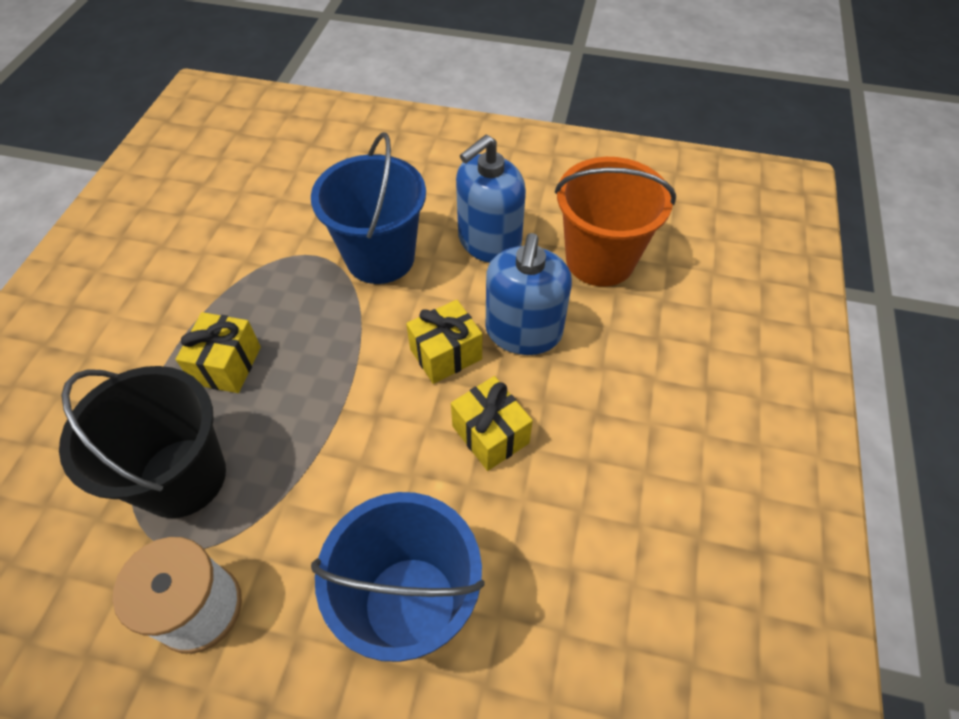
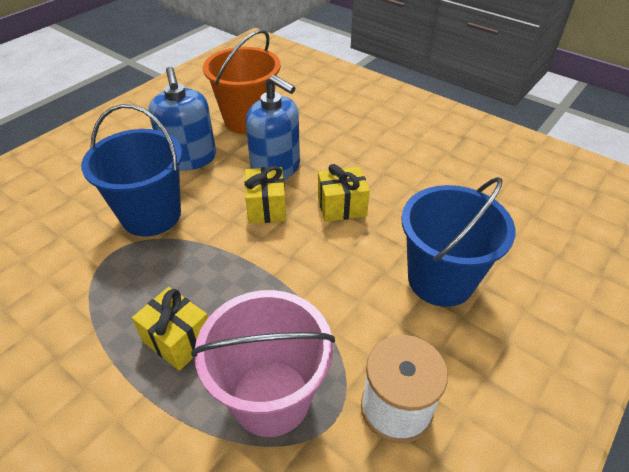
camera: 65 degrees left, 10 degrees down
black bucket [59,366,226,518] -> pink bucket [191,290,335,437]

